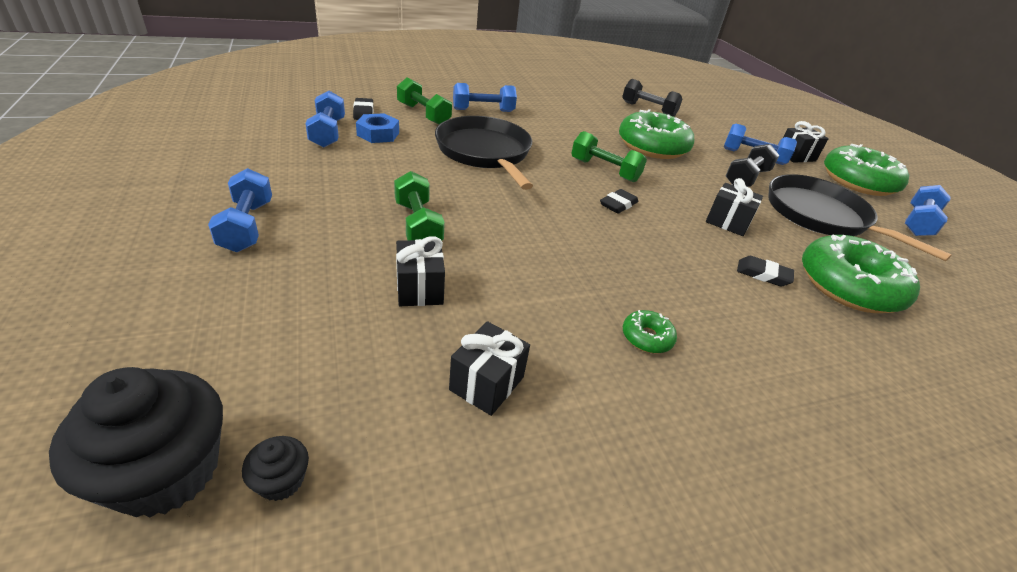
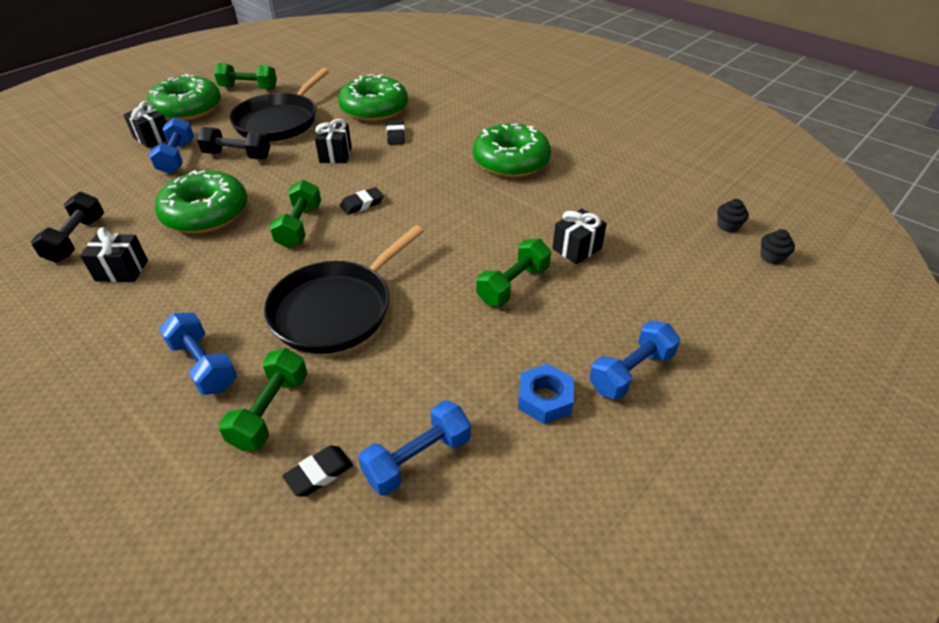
camera: 115 degrees left, 5 degrees up
black cupcake [49,367,223,517] -> black cupcake [761,229,795,264], size x0.45
blue nut [356,113,399,143] -> blue nut moved to [518,364,574,424]
black gift [449,321,530,416] -> black gift moved to [80,227,148,282]
black eraser [600,189,638,214] -> black eraser turned 45 degrees counterclockwise [340,187,384,215]
green donut [623,310,677,353] -> green donut [473,123,551,177], size x2.34
blue dumbbell [905,185,950,236] -> green dumbbell [214,63,277,90]

